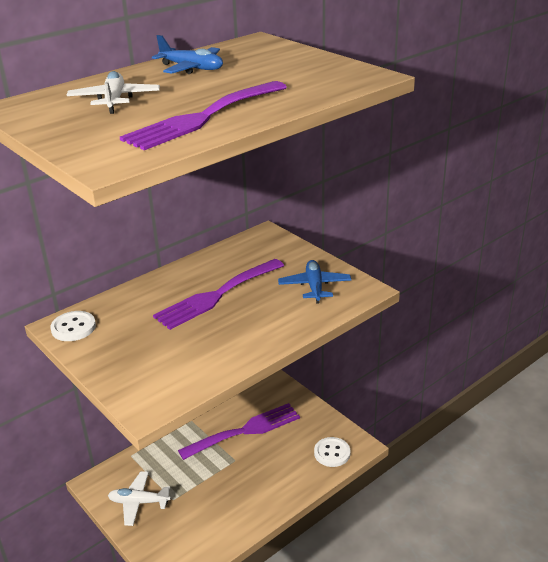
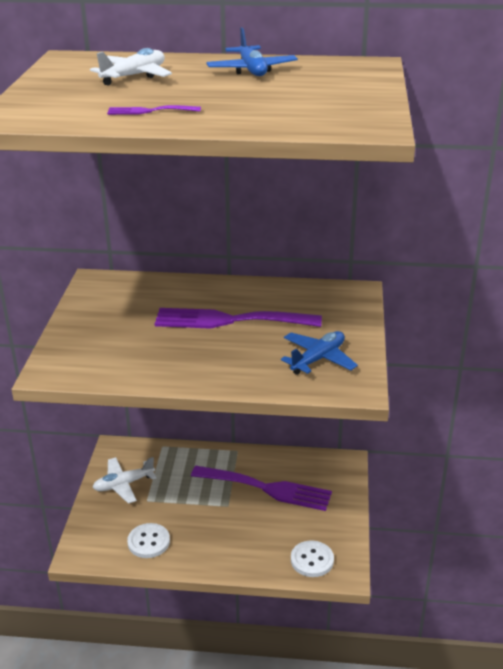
camera: 45 degrees right, 0 degrees up
white button [50,311,96,341] -> white button moved to [127,523,170,558]
white plane [108,471,171,526] -> white plane turned 75 degrees counterclockwise [92,457,156,503]
purple fork [120,81,287,150] -> purple fork [107,105,201,115], size x0.44

